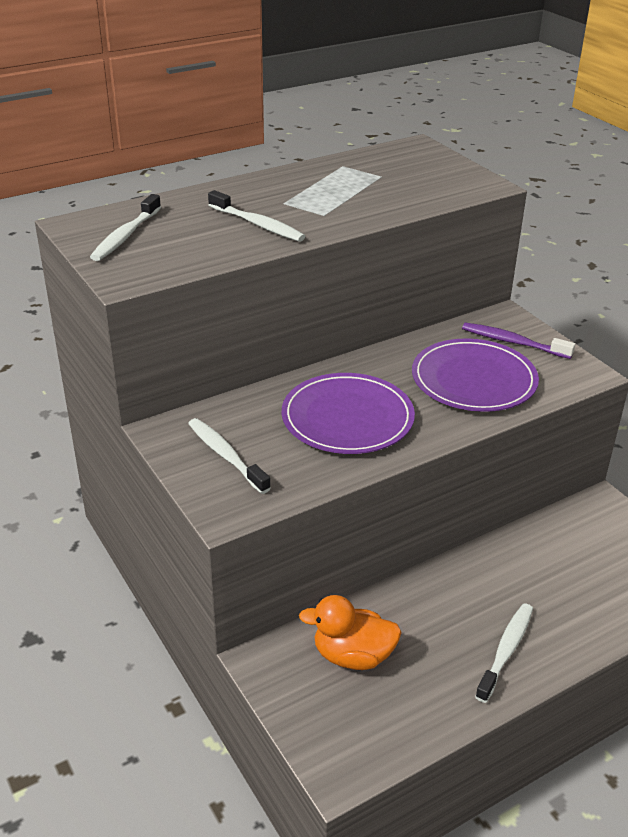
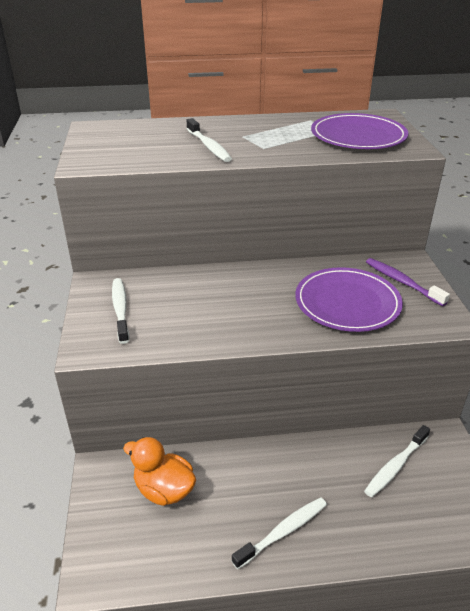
camera: 25 degrees right, 0 degrees up
white toothbrush [90,194,161,261] -> white toothbrush moved to [364,425,430,497]
purple plate [282,373,415,454] -> purple plate moved to [311,113,408,149]

